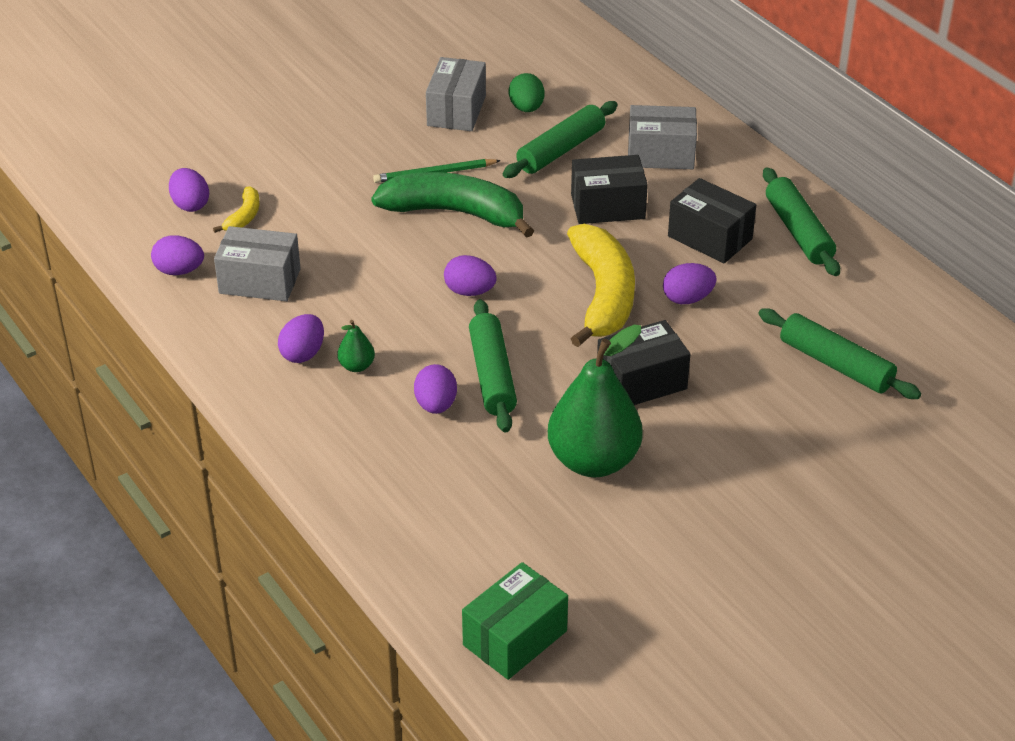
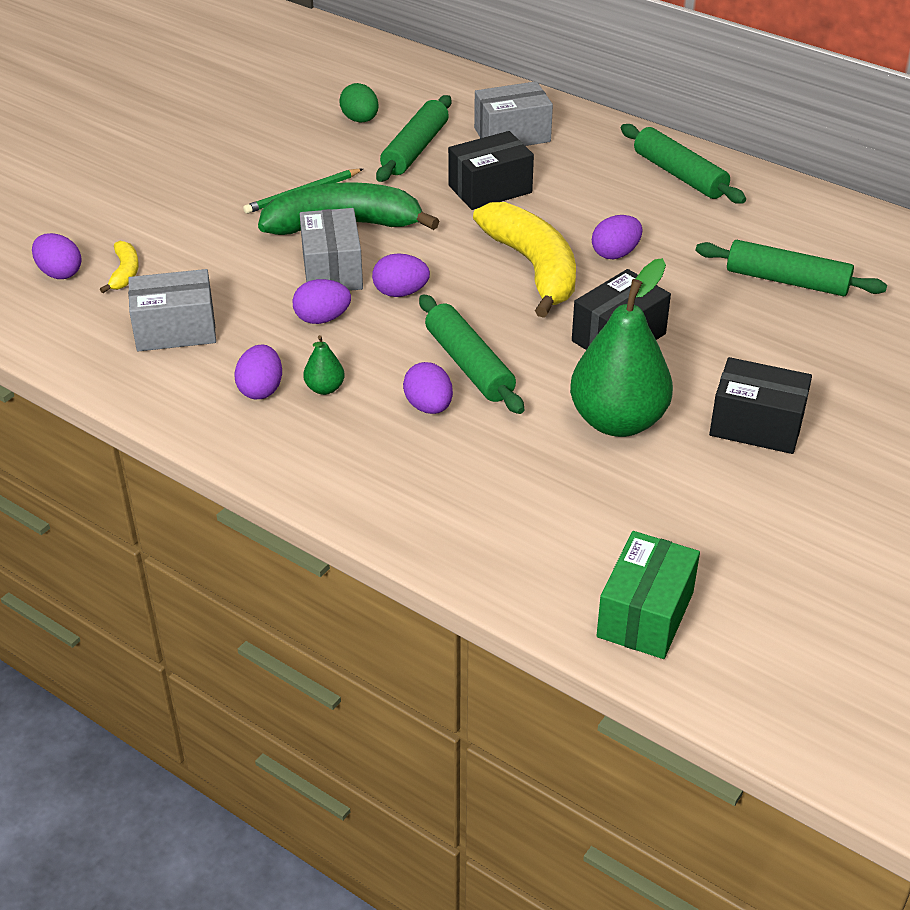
camera: 20 degrees left, 0 degrees up
purple egg [151,235,204,275] -> purple egg moved to [292,279,351,324]
grey box [426,57,486,131] -> grey box moved to [299,208,363,291]
black box [668,178,756,263] -> black box moved to [709,357,812,454]

